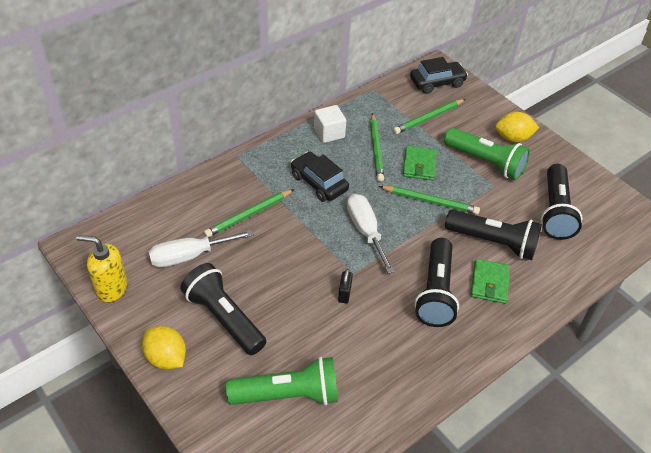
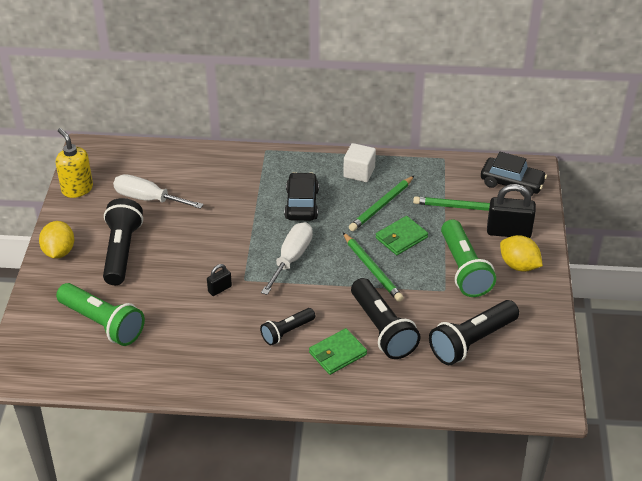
camera: 45 degrees right, 5 degrees down
green pencil [204,189,294,237] -> none
black flashlight [415,238,459,327] -> black flashlight [260,308,315,345], size x0.59
none -> black padlock [487,184,536,238]

